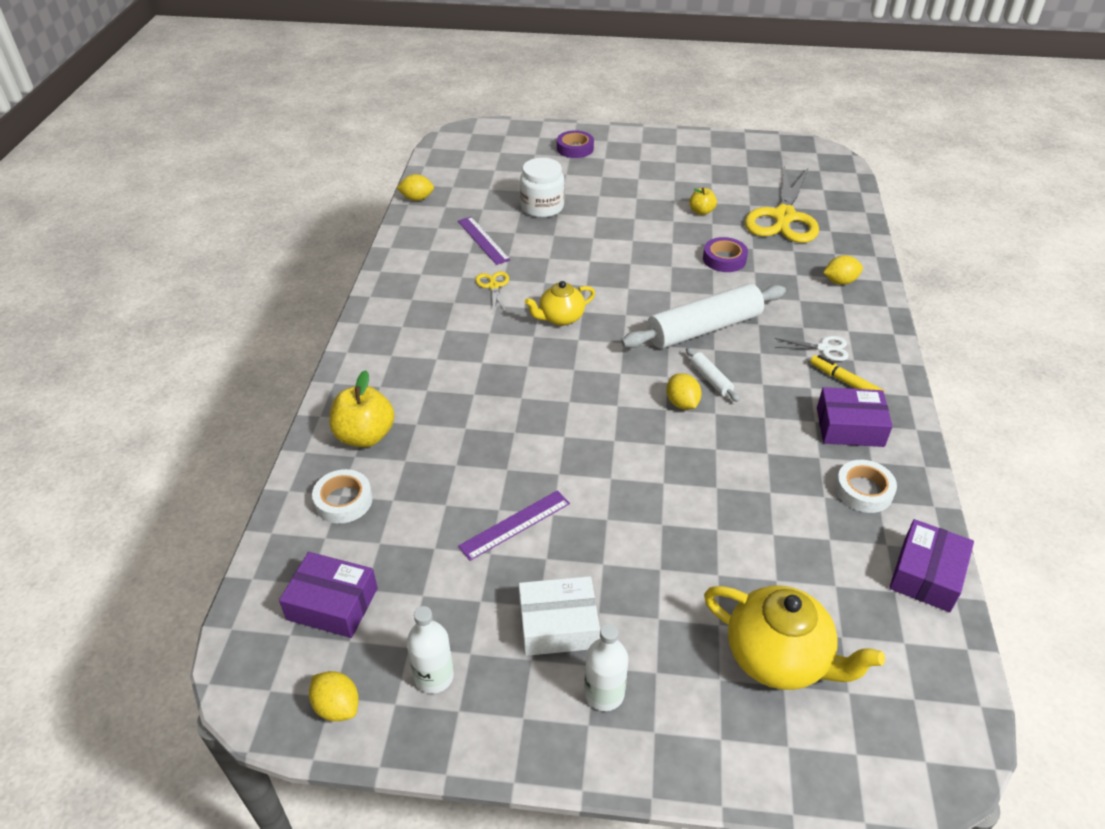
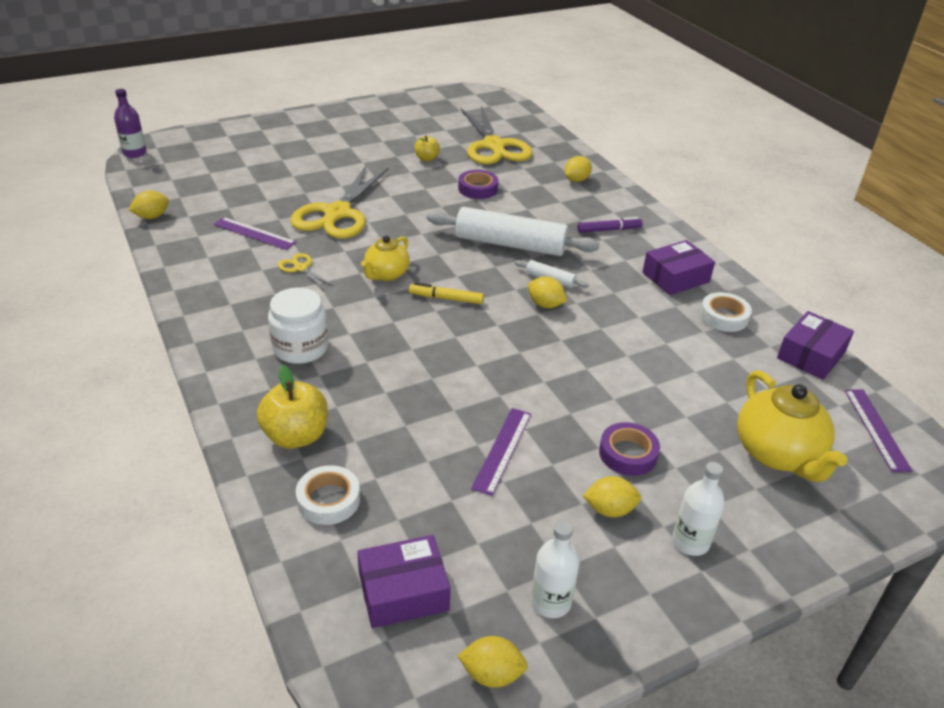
camera: 35 degrees left, 5 degrees down
white box [519,576,600,656] -> yellow lemon [582,476,641,518]
white jar [520,158,565,218] -> white jar moved to [268,288,329,364]
purple tape [557,130,594,158] -> purple tape moved to [599,422,660,476]
white rolling pin [621,284,786,348] -> white rolling pin turned 75 degrees clockwise [427,207,599,256]
yellow teapot [704,586,885,690] -> yellow teapot turned 75 degrees clockwise [737,370,848,482]
white scissors [774,336,849,361] -> purple marker [577,217,643,233]
yellow marker [810,355,885,392] -> yellow marker moved to [409,282,484,304]
purple box [889,519,974,612] -> purple box turned 45 degrees clockwise [777,311,854,380]
none -> purple bottle [114,89,146,158]
none -> yellow scissors [290,165,389,239]
none -> purple ruler [845,389,912,472]

